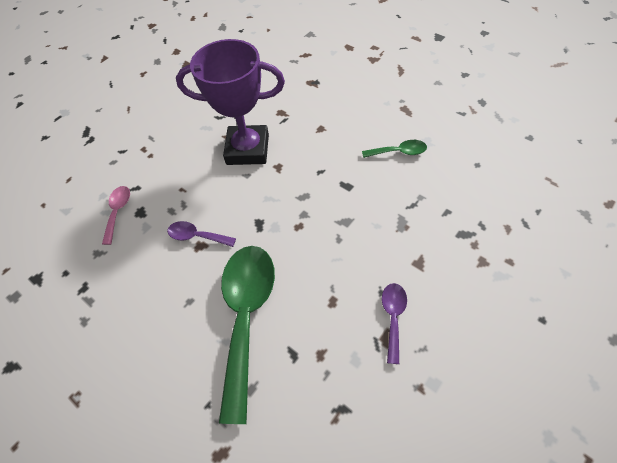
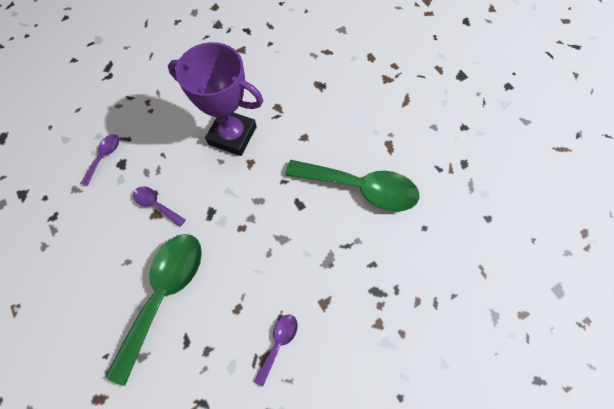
camera: 15 degrees right, 10 degrees up
pink spoon [102,186,130,245] -> purple spoon [81,134,119,186]
green spoon [362,140,427,158] -> green spoon [285,160,420,211], size x2.18

